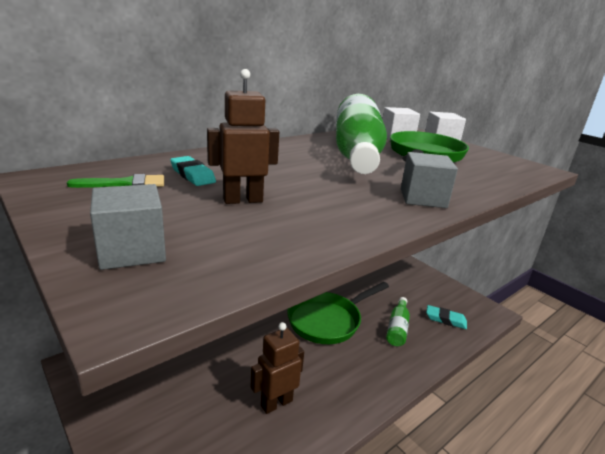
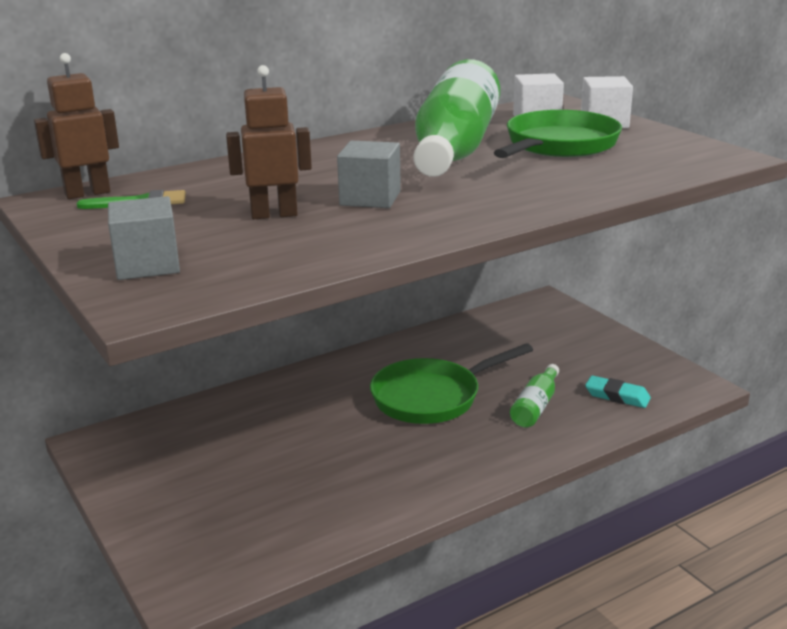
camera: 10 degrees right, 0 degrees up
turquoise eraser [170,156,216,186] -> none
brown robot [251,322,304,414] -> brown robot moved to [34,53,119,199]
grey cube [401,152,458,208] -> grey cube moved to [337,141,401,208]

